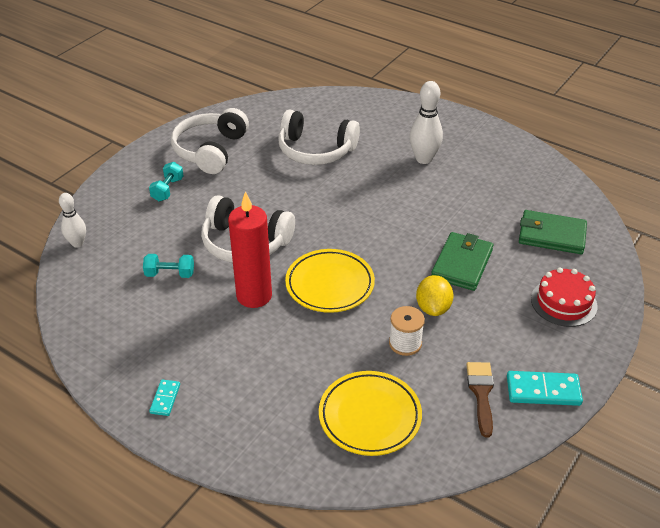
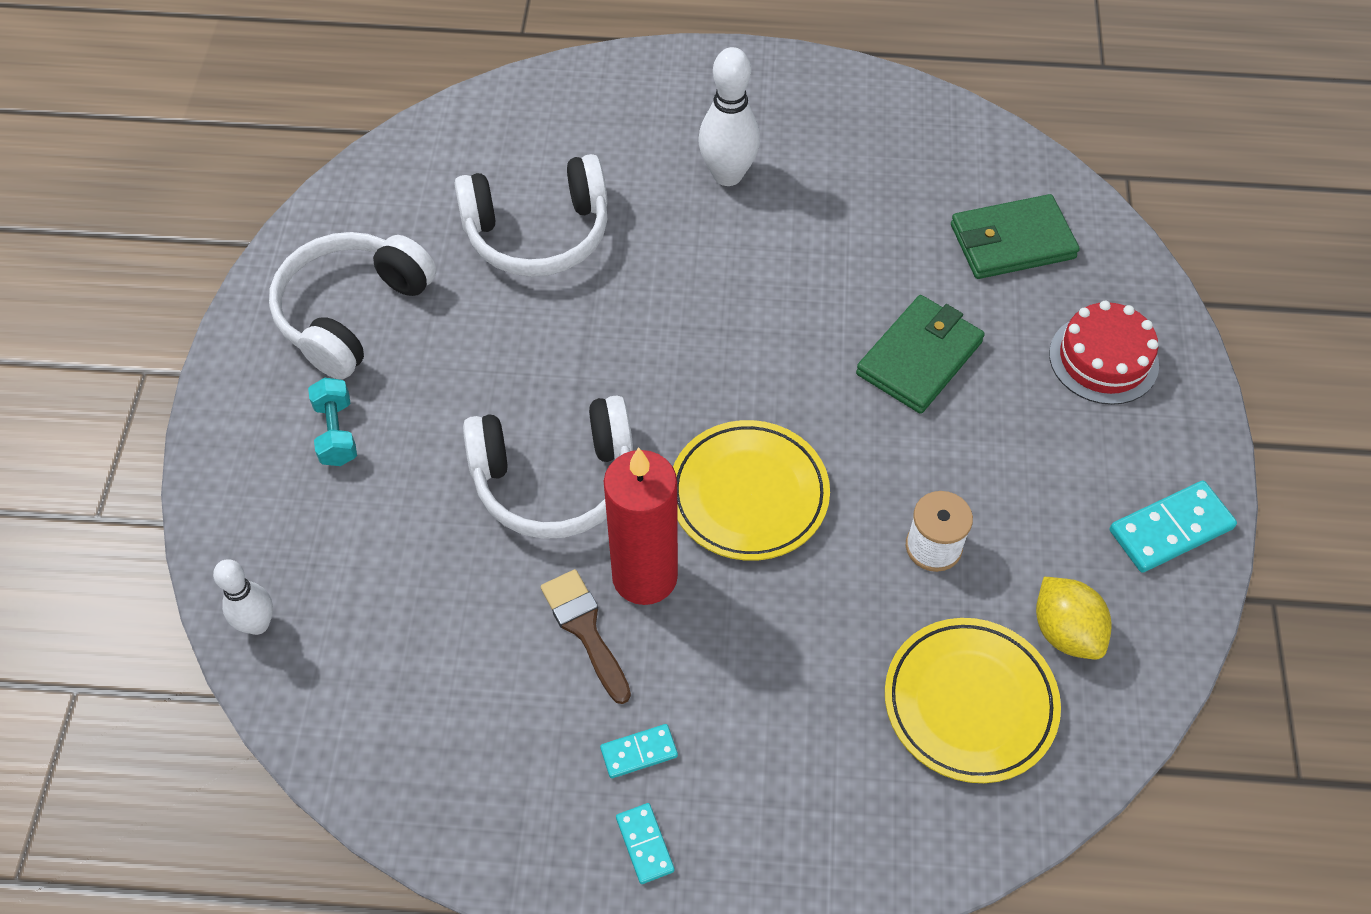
camera: 30 degrees left, 15 degrees up
turquoise dumbbell [143,254,194,278] -> none
white headphones [171,108,249,174] -> white headphones turned 45 degrees clockwise [269,232,436,380]
yellow lemon [416,275,454,316] -> yellow lemon moved to [1036,577,1111,659]
green wallet [431,232,493,291] -> green wallet turned 45 degrees clockwise [856,295,985,414]
brown brush [466,362,494,437] -> brown brush moved to [540,569,631,704]
none -> turquoise domino [600,724,678,778]

